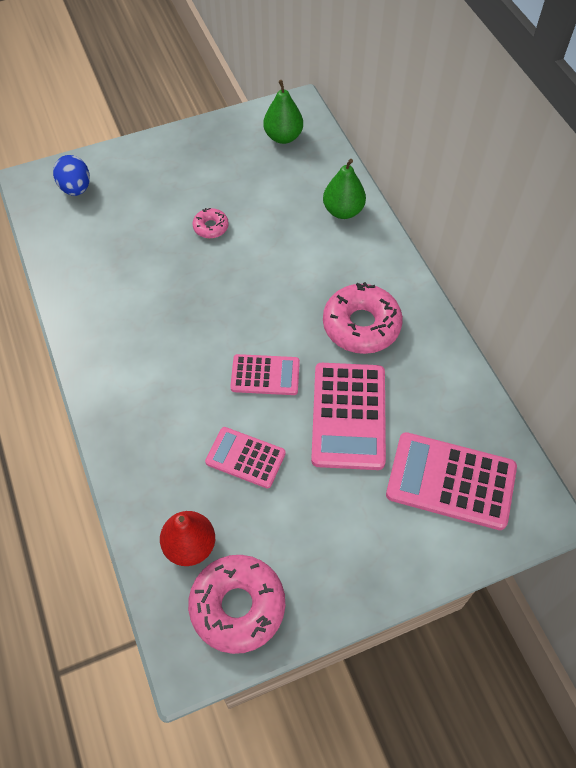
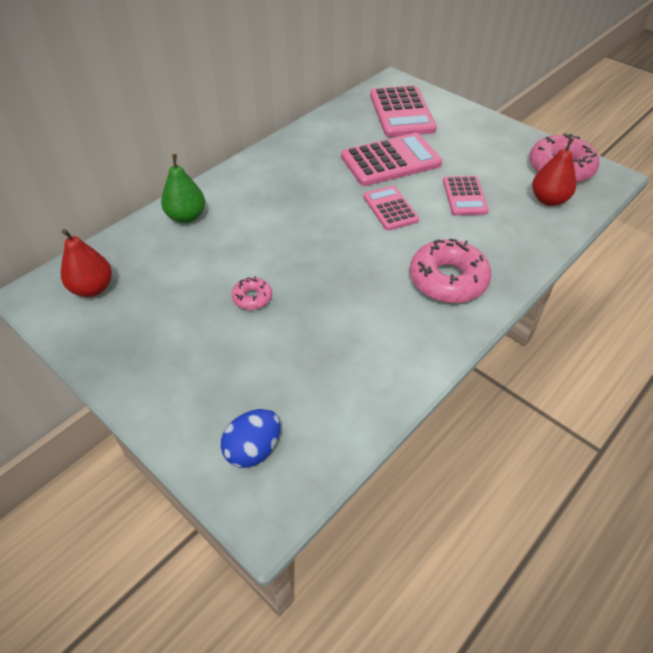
camera: 115 degrees left, 10 degrees down
green pear [263,80,303,144] -> red pear [61,229,112,297]
pink donut [323,282,403,354] -> pink donut moved to [410,239,491,303]

